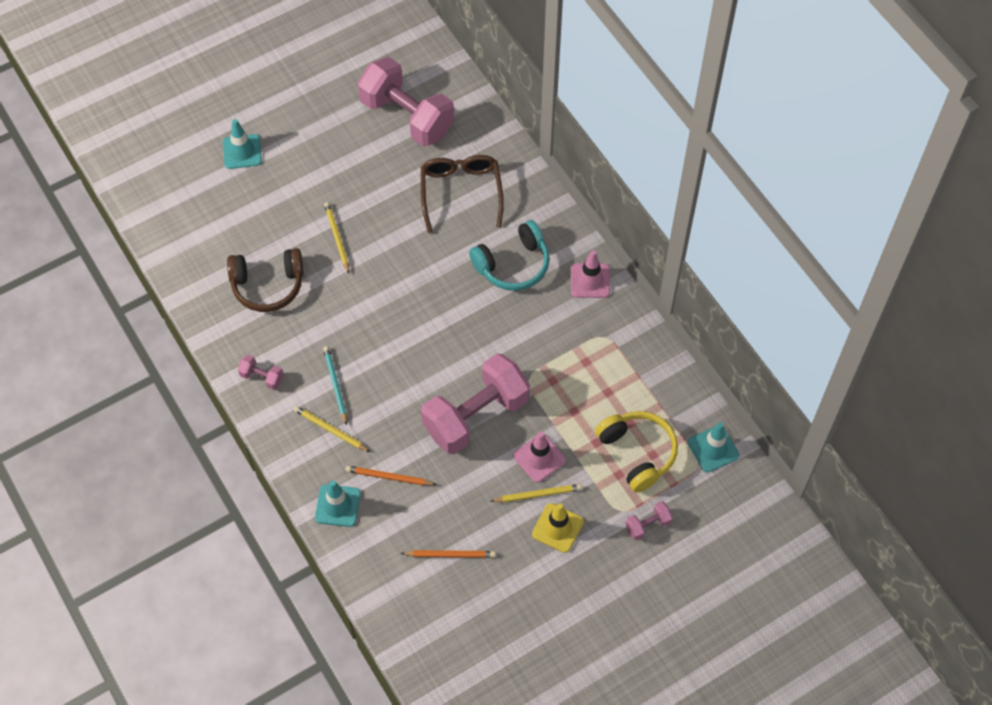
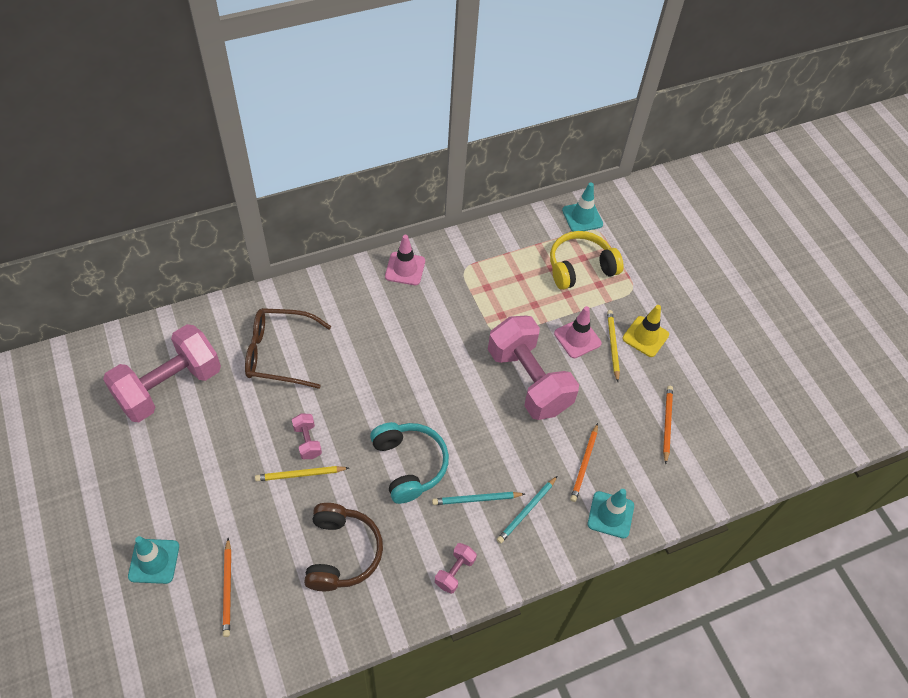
camera: 85 degrees left, 5 degrees down
yellow pencil [294,406,370,452] -> turquoise pencil [497,476,557,544]
turquoise headphones [469,220,549,291] -> turquoise headphones moved to [370,422,449,504]
pink dumbbell [625,501,673,540] -> pink dumbbell moved to [292,414,322,459]
none -> orange pencil [223,538,231,637]

